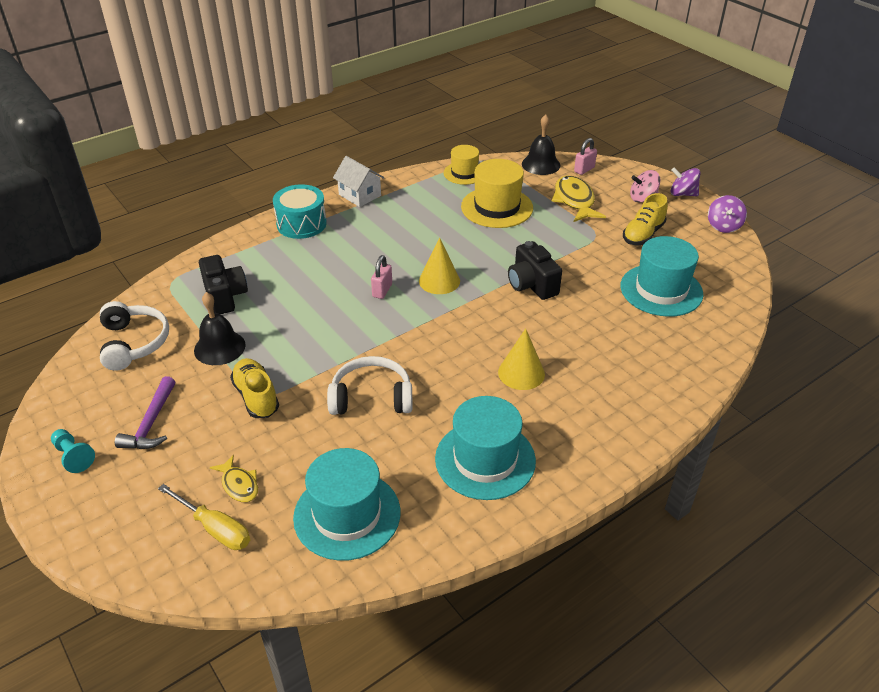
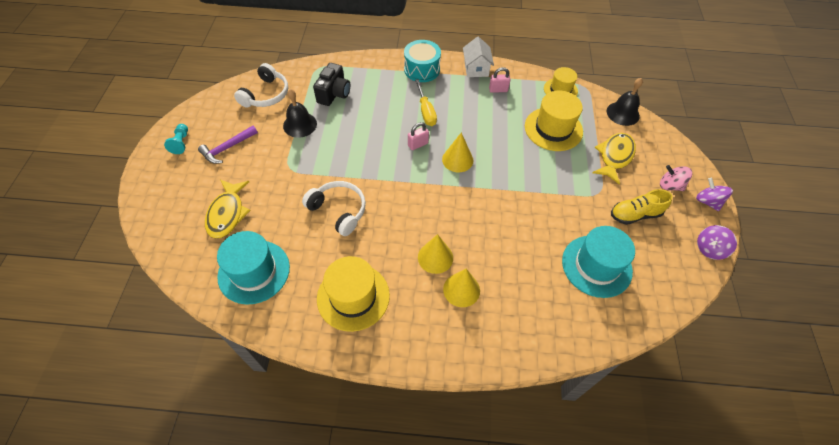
camera: 40 degrees right, 15 degrees up
yellow screwdriver [158,484,250,550] -> yellow screwdriver moved to [415,79,437,126]
yellow fish [210,455,258,502] -> yellow fish [205,179,251,239], size x1.74
yellow shoe [230,358,279,418] -> none
turquoise hat [435,396,536,500] -> yellow hat [317,256,390,332]
black camera [508,241,562,300] -> none
pink padlock [574,138,597,175] -> pink padlock moved to [489,67,511,93]
none -> yellow cone [443,269,480,307]

